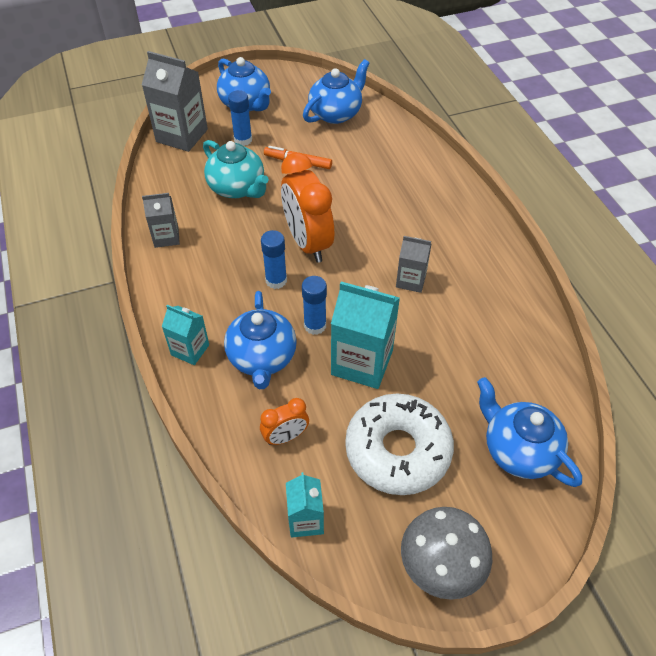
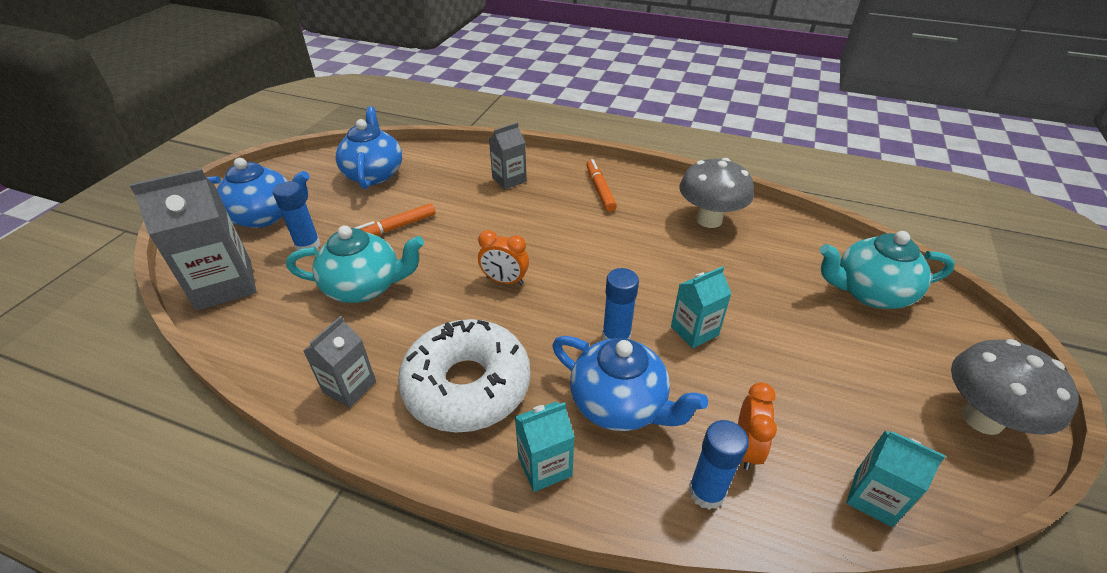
camera: 50 degrees left, 10 degrees down
blue glue stick [261,230,287,289] -> blue glue stick moved to [689,420,749,510]
orange clock [281,152,334,263] -> orange clock [478,230,529,285], size x0.50
turquoise carton [331,281,400,389] -> turquoise carton [671,266,732,348], size x0.57
white donut [345,394,454,495] -> white donut moved to [398,319,530,433]
grey carton [396,236,432,293] -> grey carton moved to [489,123,527,190]
blue teapot [477,377,582,487] -> turquoise teapot [820,231,955,309]
none -> orange marker [586,159,617,212]
none -> grey mushroom [680,158,754,228]

